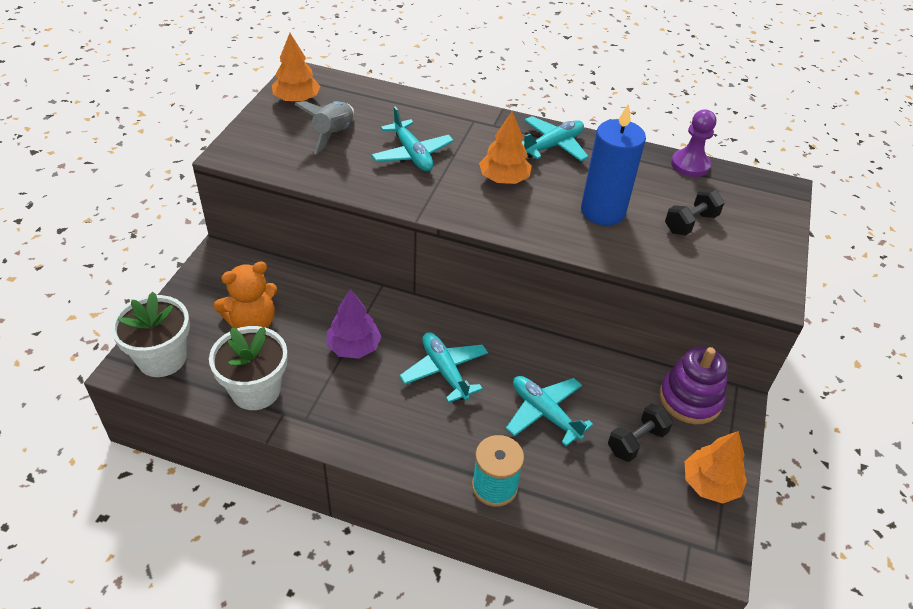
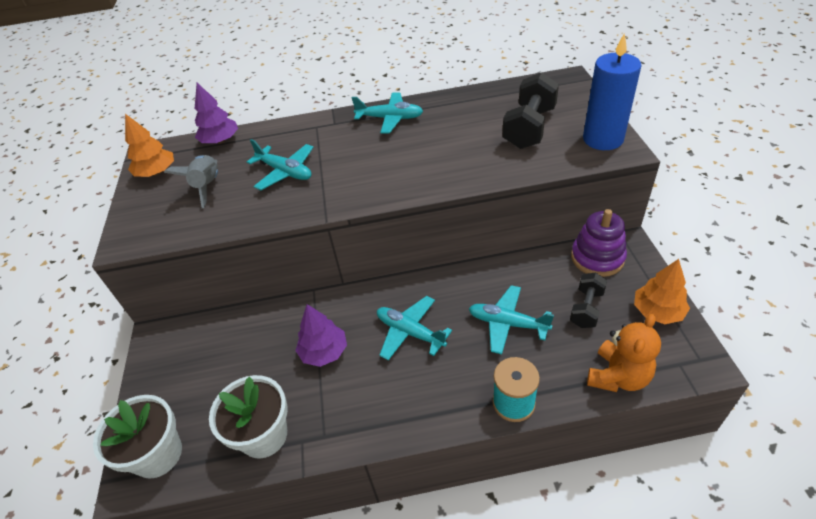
camera: 20 degrees left, 0 degrees up
orange teddy bear [214,261,277,329] -> orange teddy bear moved to [587,314,661,392]
orange tree [479,111,532,184] -> none
turquoise plane [522,116,589,161] -> turquoise plane turned 75 degrees clockwise [352,93,423,134]
blue candle [581,103,646,225] -> blue candle moved to [583,33,642,150]
black dumbbell [665,189,724,236] -> black dumbbell [503,72,559,149], size x1.63
purple pawn [671,109,716,177] -> none
none -> purple tree [195,83,238,144]

